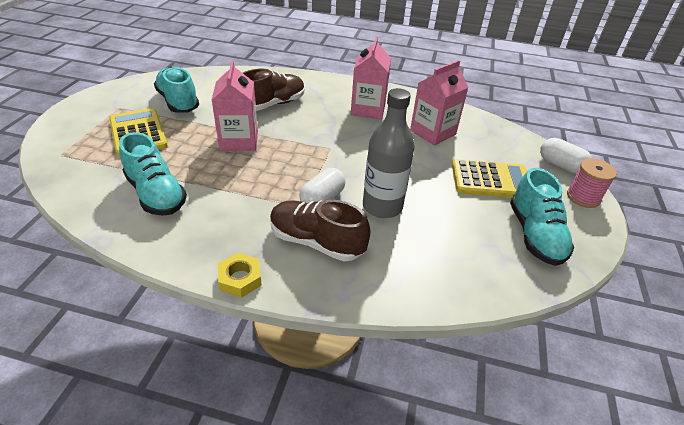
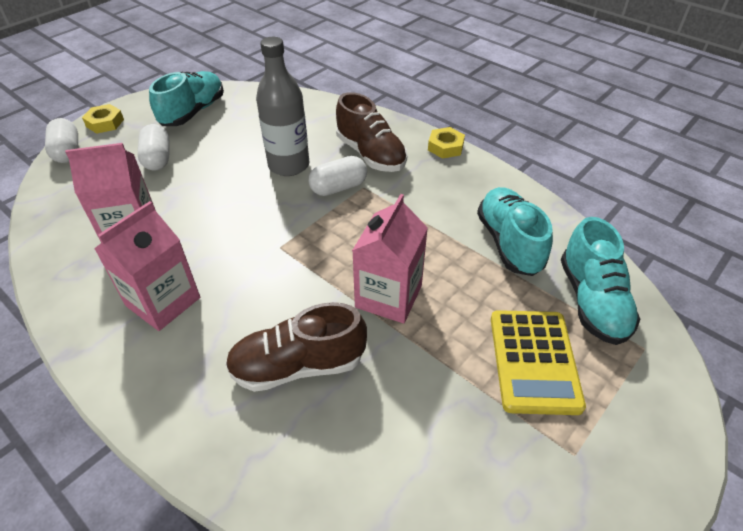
camera: 150 degrees left, 5 degrees up
turquoise shoe [154,67,199,113] -> turquoise shoe moved to [561,217,641,345]
yellow calculator [452,159,527,198] -> white capsule [137,124,170,170]
pink spool [567,158,617,208] -> yellow nut [82,104,124,134]

